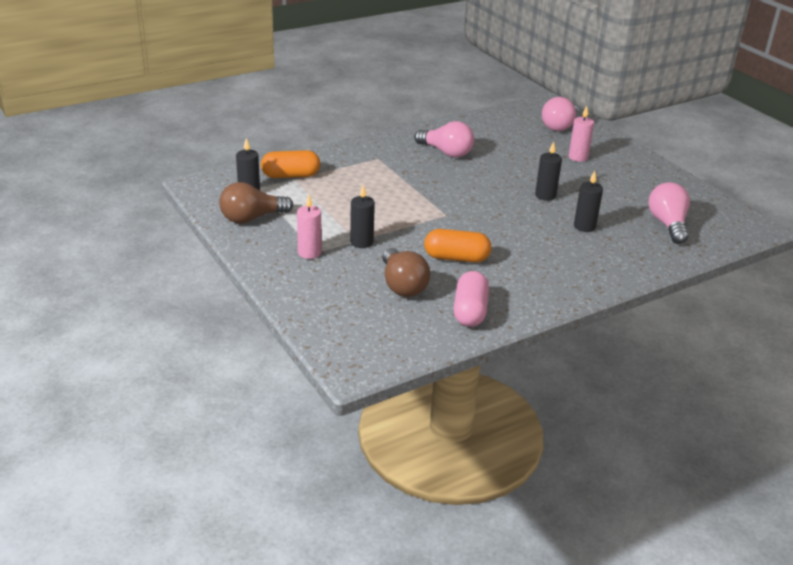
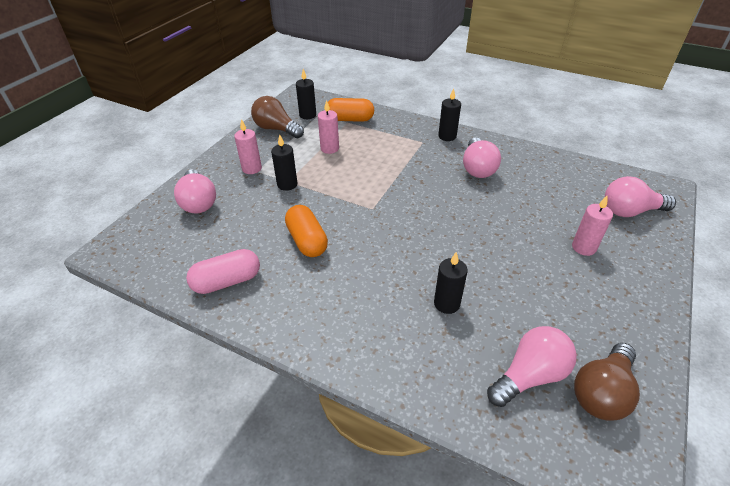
camera: 60 degrees right, 10 degrees up
orange capsule [261,150,320,178] -> orange capsule turned 45 degrees counterclockwise [328,98,374,122]
brown light bulb [382,248,430,297] -> brown light bulb moved to [574,343,640,420]
black candle [535,141,562,201] -> black candle moved to [438,88,461,141]
none -> pink light bulb [174,169,216,213]
none -> pink candle [318,100,339,154]

